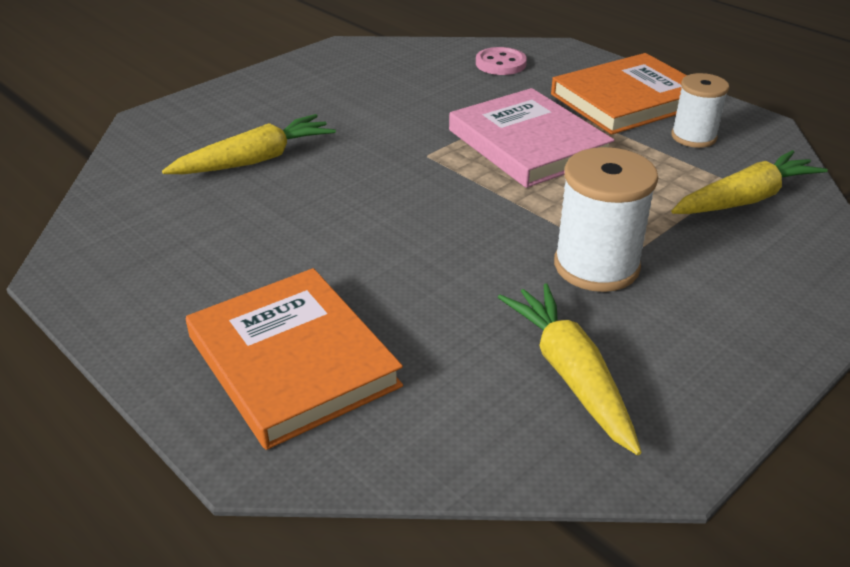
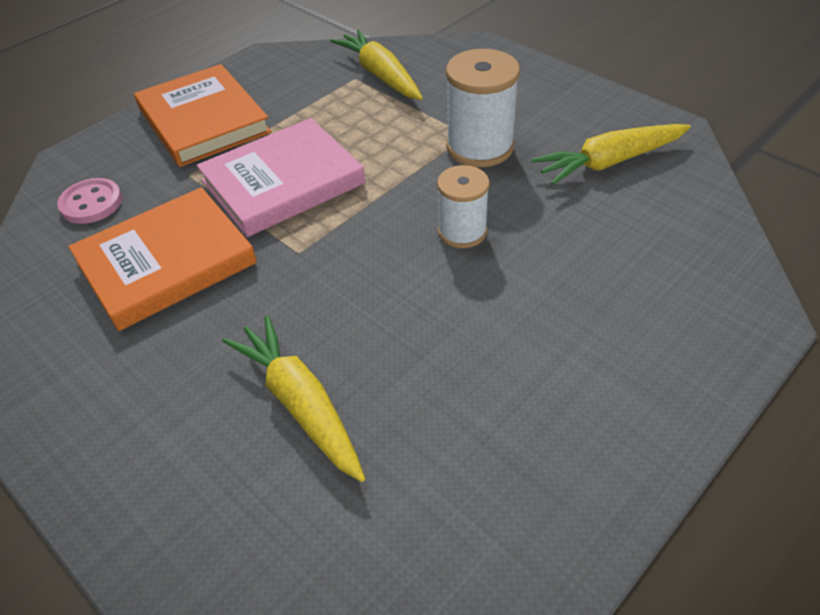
camera: 90 degrees left, 10 degrees up
orange book [186,268,403,450] -> orange book moved to [68,187,257,331]
white spool [671,73,729,148] -> white spool moved to [437,165,490,248]

